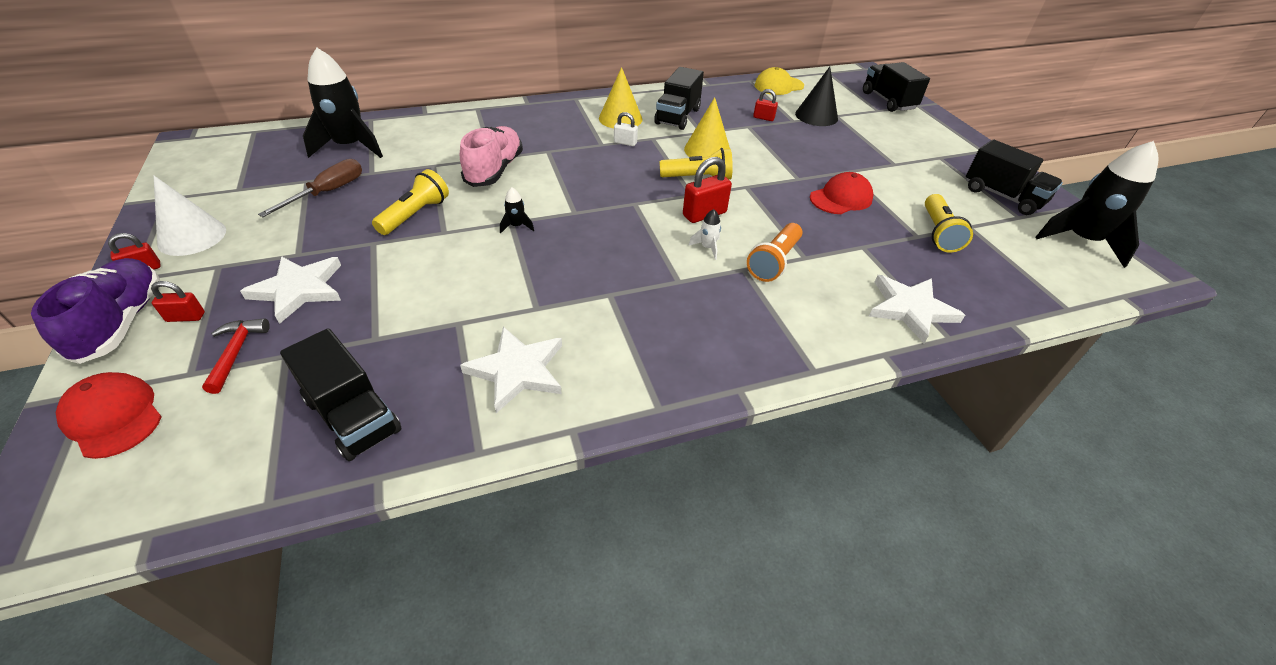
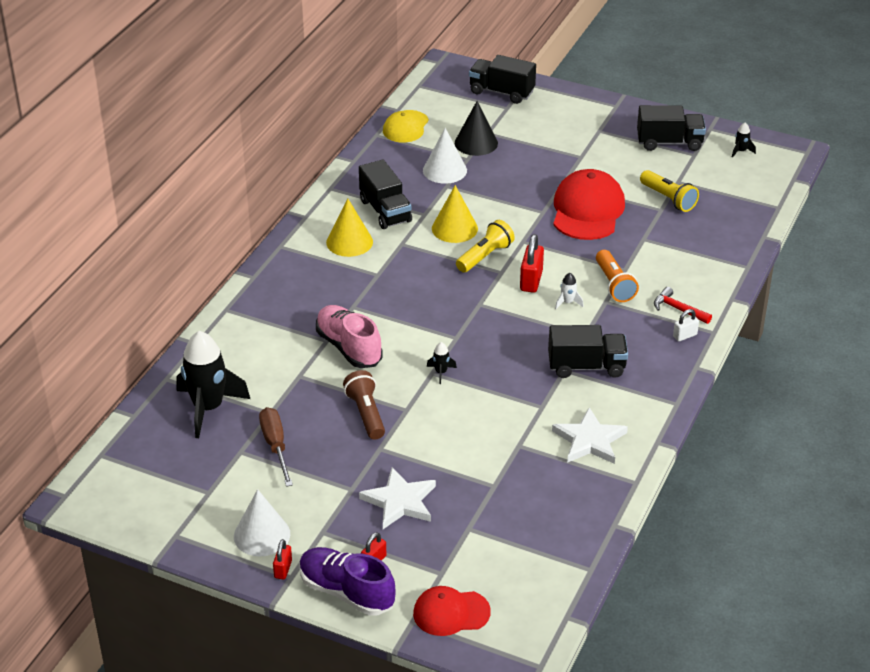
camera: 45 degrees left, 5 degrees down
red hammer [202,318,270,394] -> red hammer moved to [654,287,712,324]
black truck [280,328,402,461] -> black truck moved to [548,325,628,378]
yellow flashlight [372,169,449,235] -> brown flashlight [343,370,385,440]
white padlock [614,112,638,146] -> white padlock moved to [673,309,699,341]
red padlock [753,89,778,121] -> white cone [423,128,467,184]
red cap [810,172,873,214] -> red cap [553,169,625,240], size x1.64
white star [869,275,965,343] -> none
black rocket [1036,141,1159,268] -> black rocket [732,123,756,158], size x0.40

